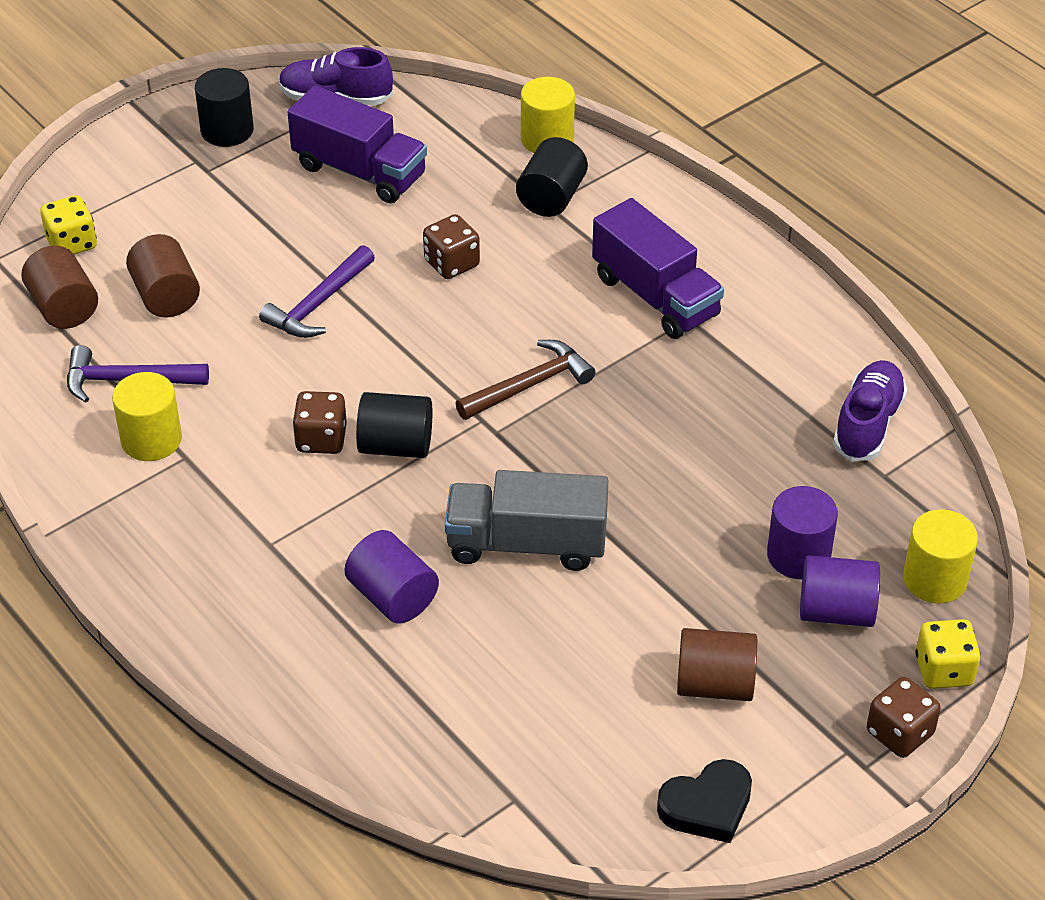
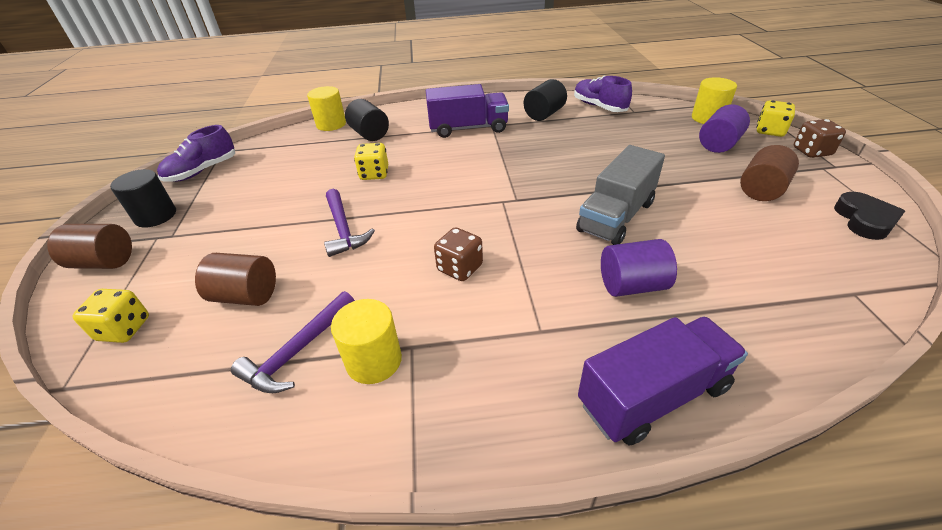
camera: 55 degrees left, 5 degrees down
brown cylinder [21,246,98,329] -> brown cylinder moved to [47,224,132,269]
purple truck [287,86,427,203] -> purple truck moved to [578,317,748,446]
black cylinder [356,392,432,458] -> black cylinder moved to [524,79,567,121]
brown dice [423,214,480,279] -> yellow dice [354,143,388,180]
brown hammer [455,340,595,420] -> none
purple cylinder [767,486,838,579] -> none

